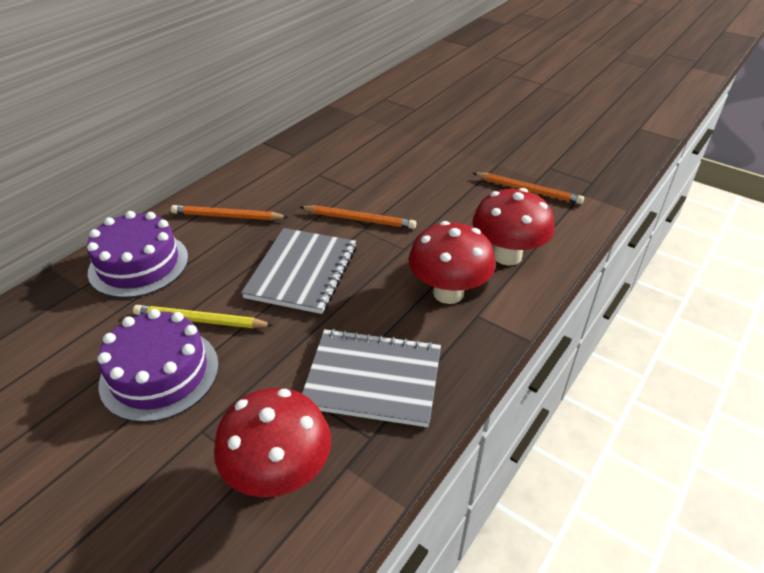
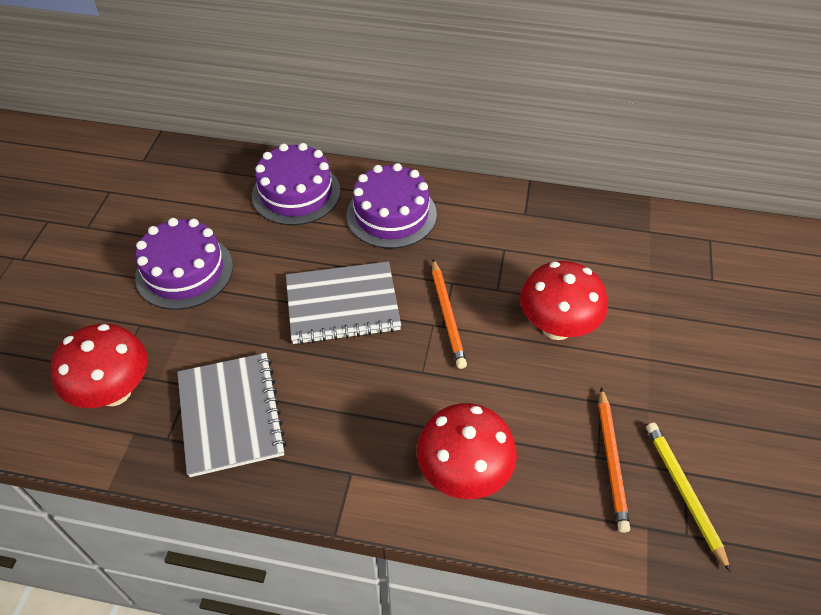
camera: 65 degrees right, 10 degrees up
yellow pencil [133,305,274,328] -> yellow pencil moved to [646,423,731,573]
orange pencil [171,205,288,220] -> purple cake [346,163,437,249]
red mushroom [408,221,496,304] -> red mushroom moved to [520,261,607,340]

